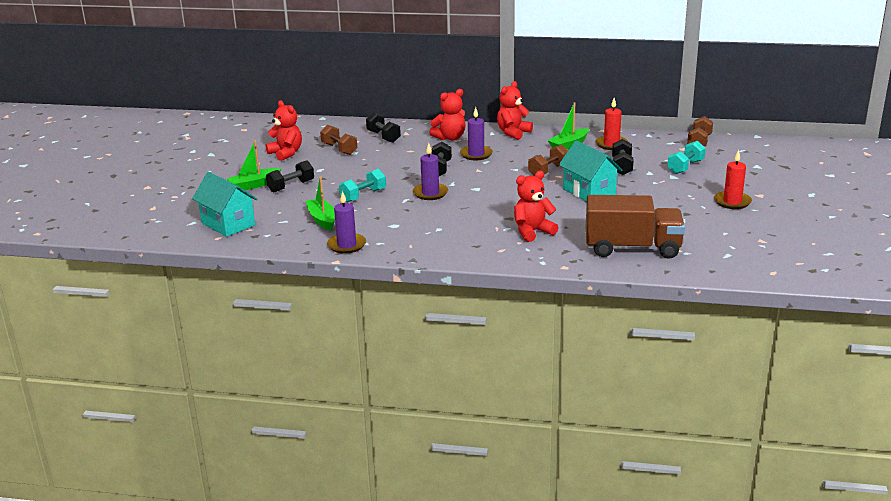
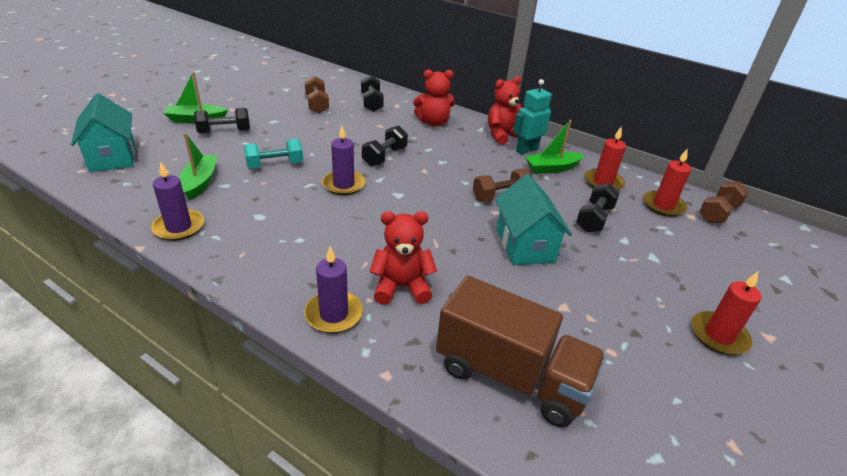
camera: 20 degrees right, 10 degrees up
red teddy bear [266,100,302,161] -> none
purple candle [460,107,493,160] -> purple candle moved to [304,246,363,333]
turquoise dumbbell [667,141,706,174] -> none
none -> turquoise robot [513,79,552,155]
none -> red candle [643,148,691,217]

